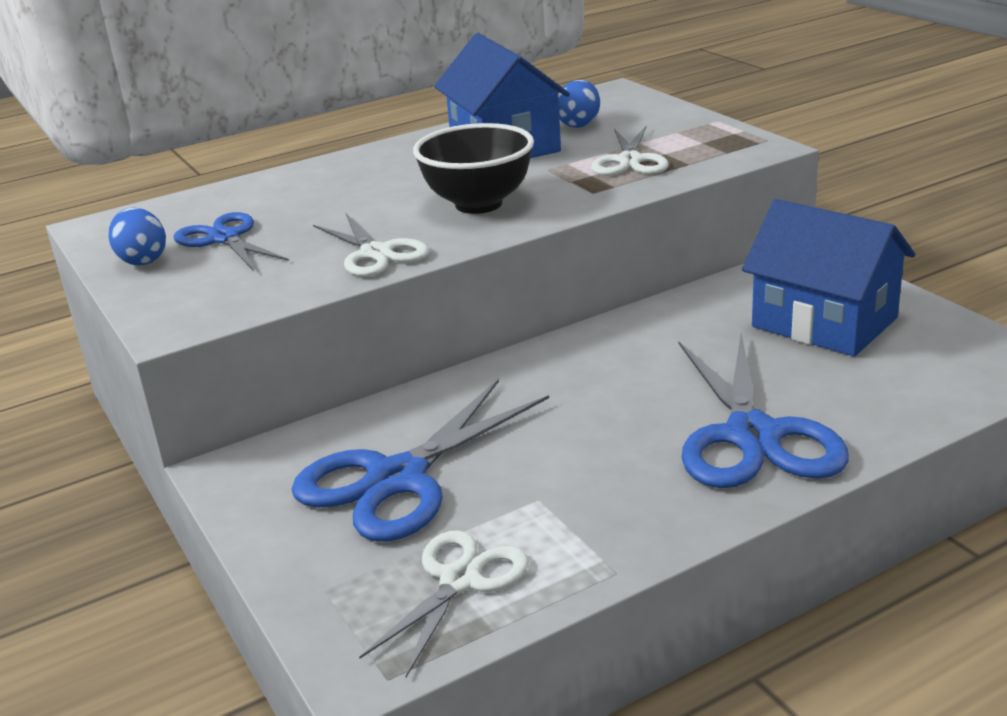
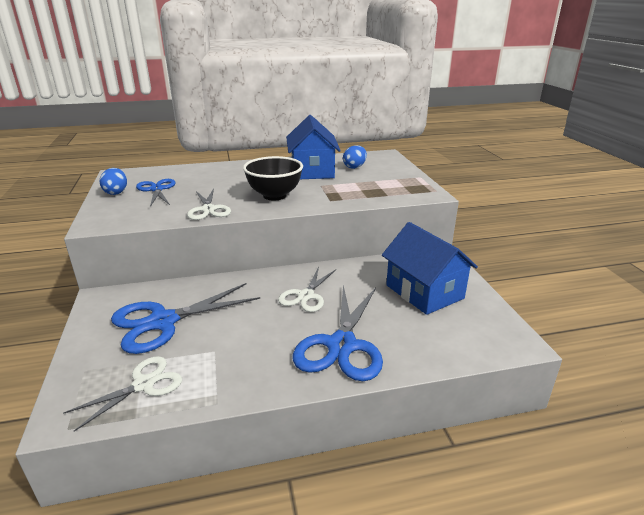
camera: 15 degrees right, 0 degrees up
white scissors [591,125,669,176] -> white scissors moved to [278,267,336,312]

